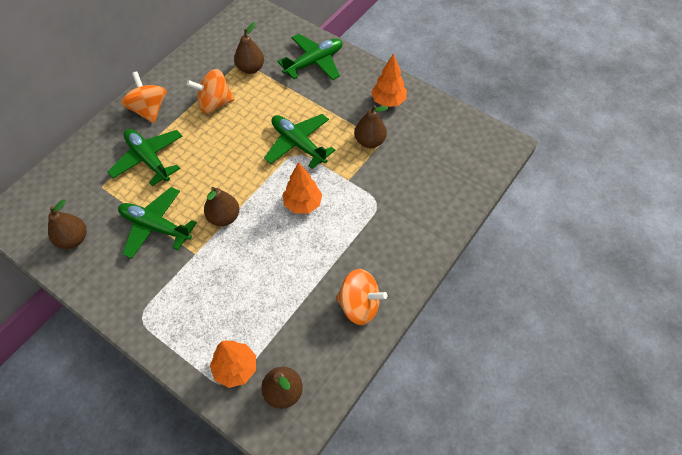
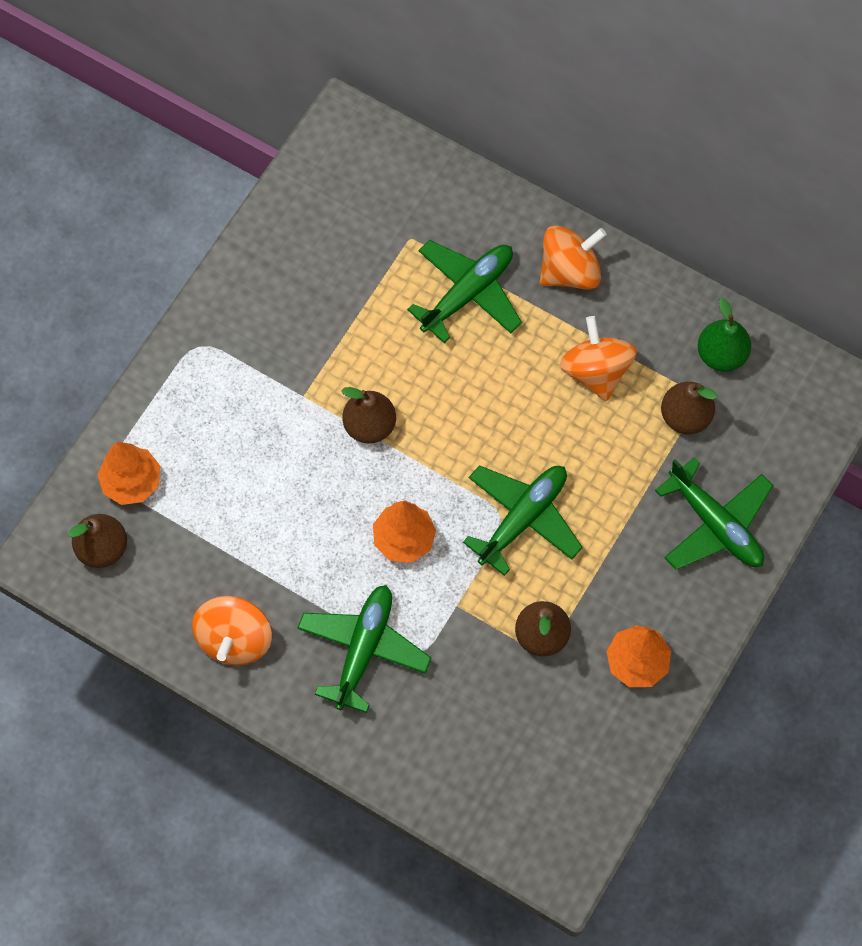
camera: 85 degrees right, 10 degrees up
brown pear [48,199,86,249] -> none
green plane [118,187,197,259] -> green plane moved to [297,585,432,713]
none -> green pear [698,298,751,372]

